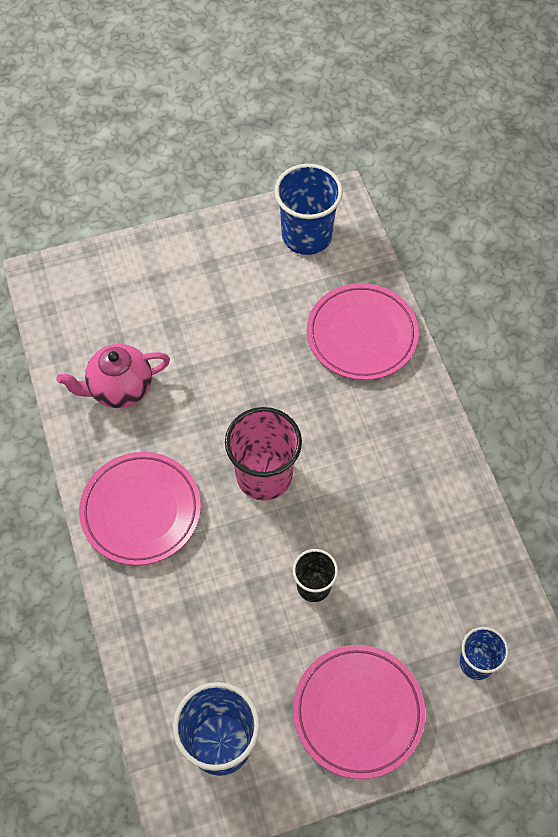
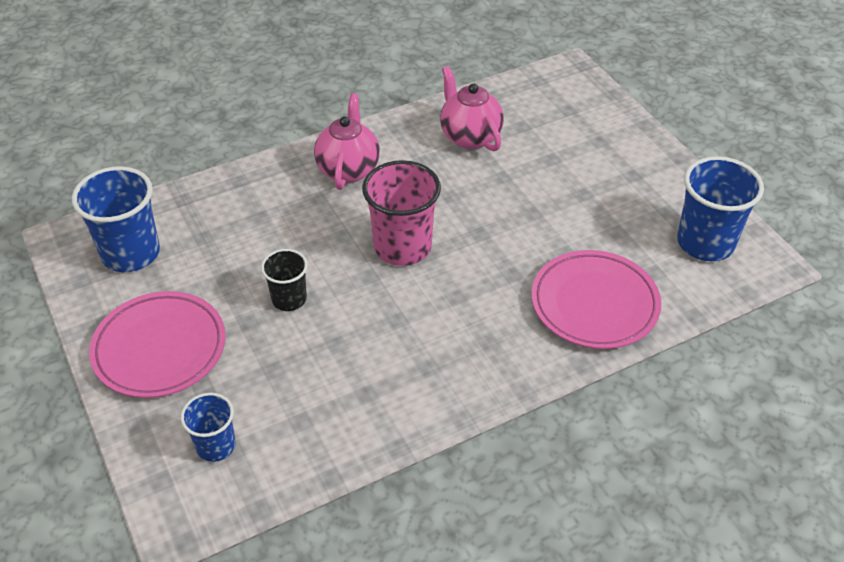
camera: 80 degrees right, 15 degrees down
pink plate [79,452,201,565] -> pink teapot [314,93,380,190]

